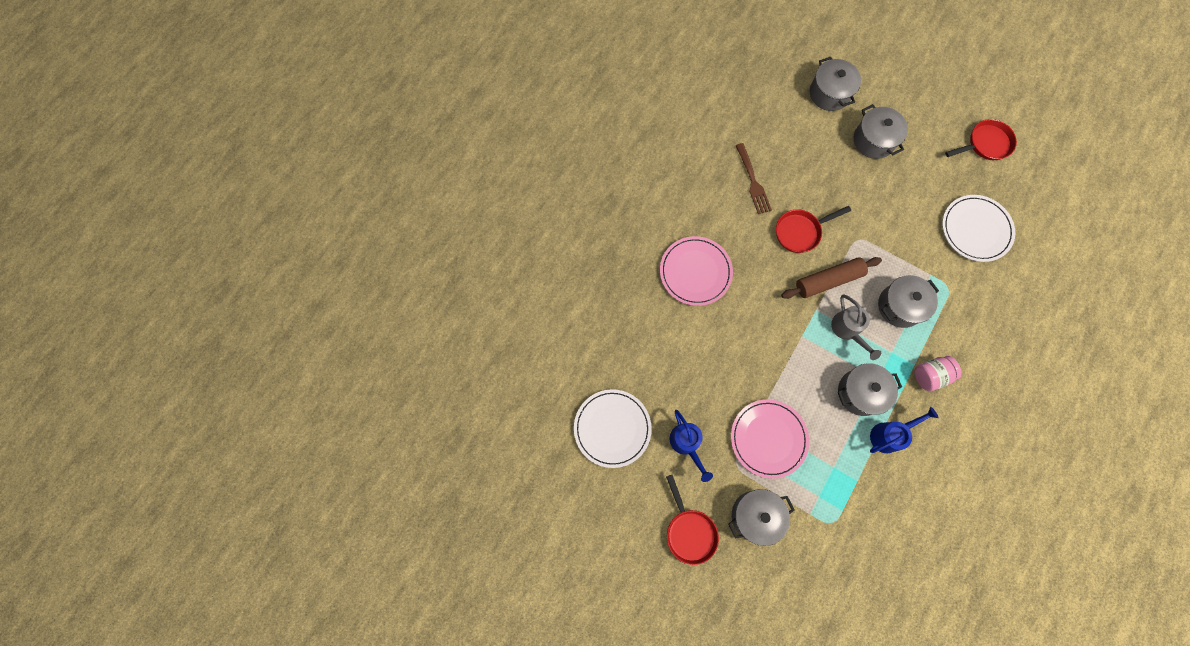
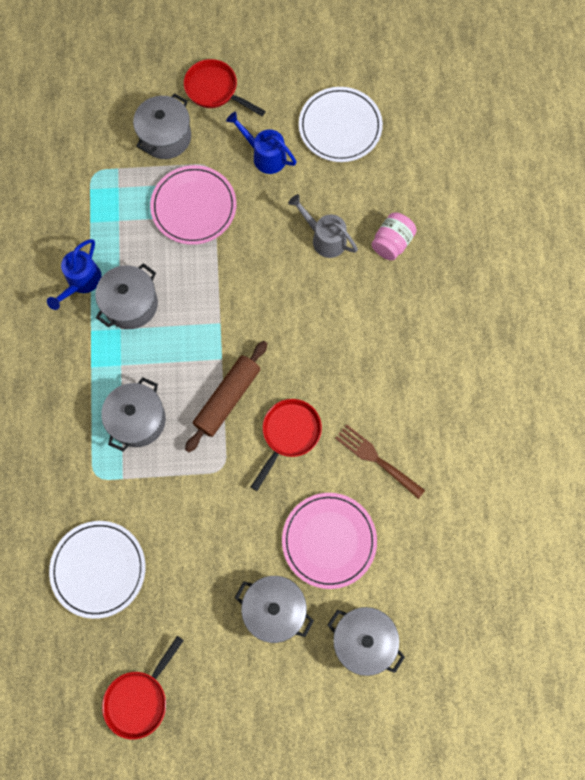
camera: 145 degrees right, 0 degrees up
pink plate [660,236,733,306] -> pink plate moved to [282,493,377,589]
grey watering can [831,294,881,360] -> grey watering can moved to [288,194,358,258]
pink jar [914,356,962,391] -> pink jar moved to [371,212,417,261]

